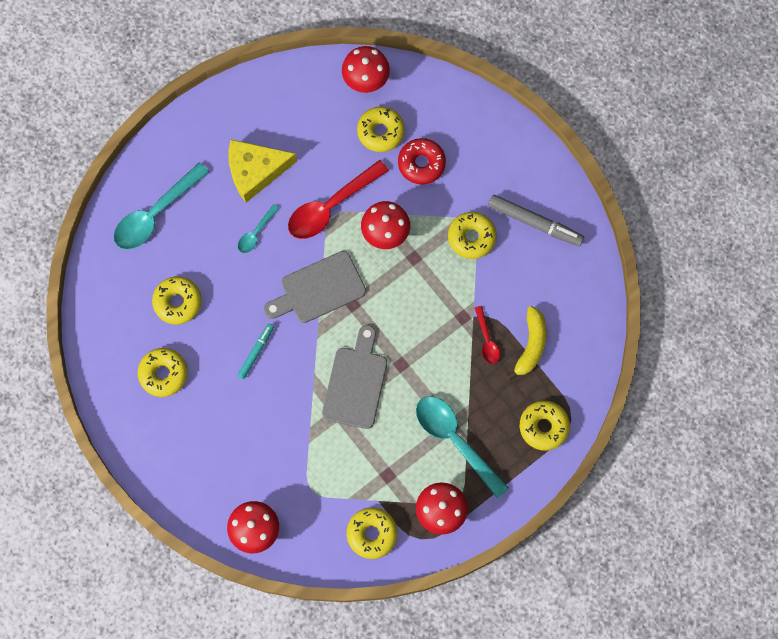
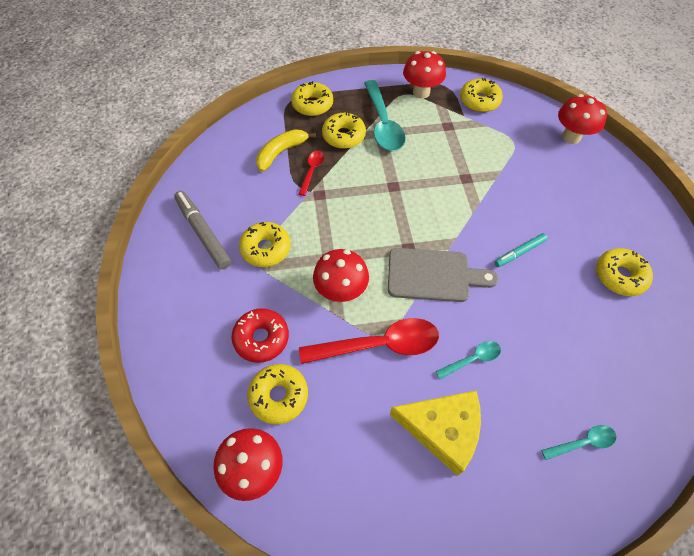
camera: 150 degrees left, 15 degrees down
turquoise spoon [114,162,209,250] -> turquoise spoon [541,425,617,460], size x0.51
yellow donut [152,276,202,325] -> yellow donut moved to [322,112,366,149]
grey cutting board [322,325,387,429] -> none

